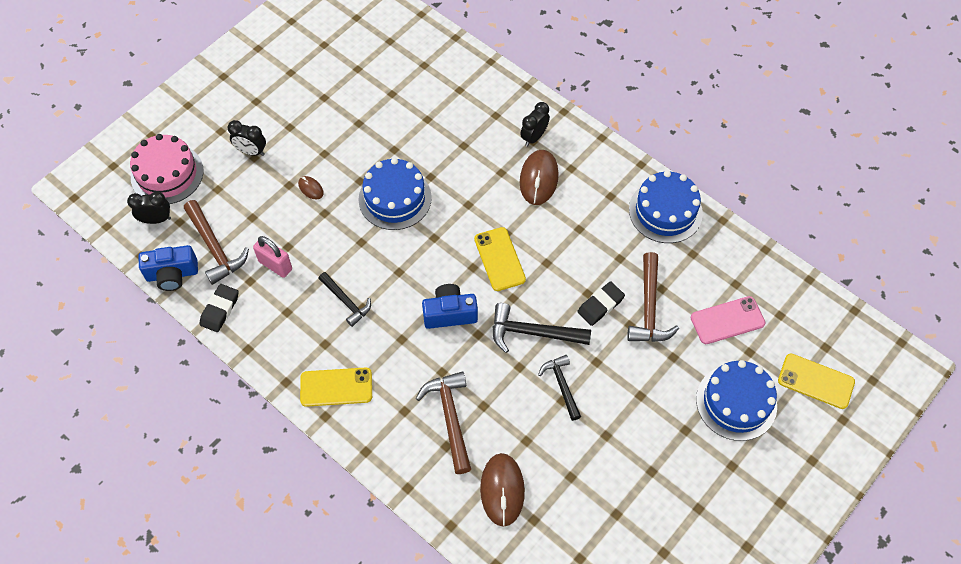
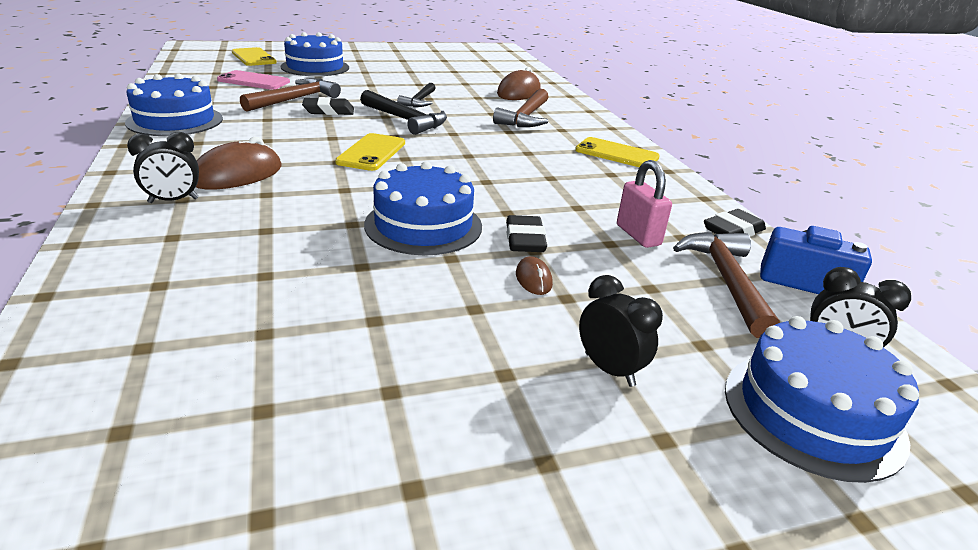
camera: 150 degrees left, 30 degrees down
pink cake [130,134,204,204] -> blue cake [725,316,919,483]
black hammer [319,272,371,327] -> none
blue camera [422,284,478,329] -> none
none -> black eraser [506,215,547,252]

